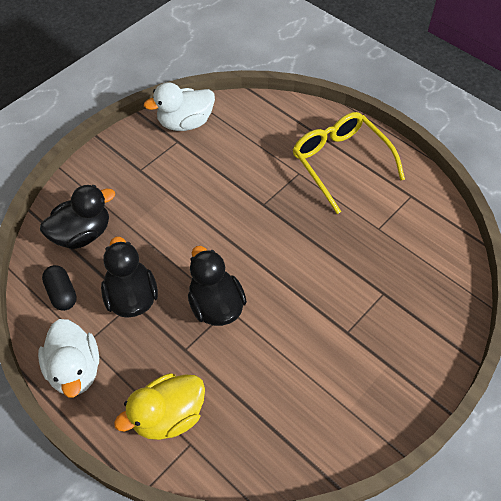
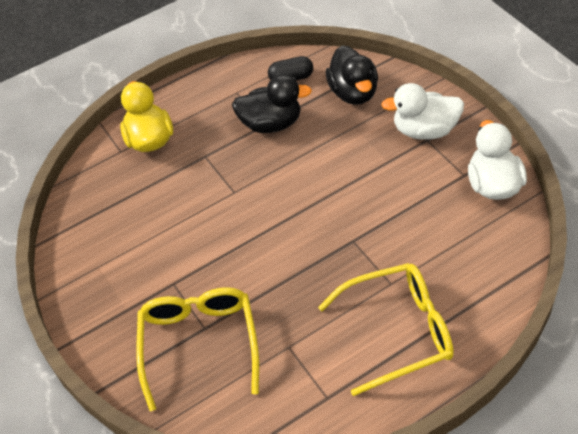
camera: 110 degrees right, 5 degrees down
white duck [38,319,99,398] -> white duck moved to [381,83,464,140]
black duck [188,246,247,326] -> none
none -> yellow glasses [136,287,259,411]

